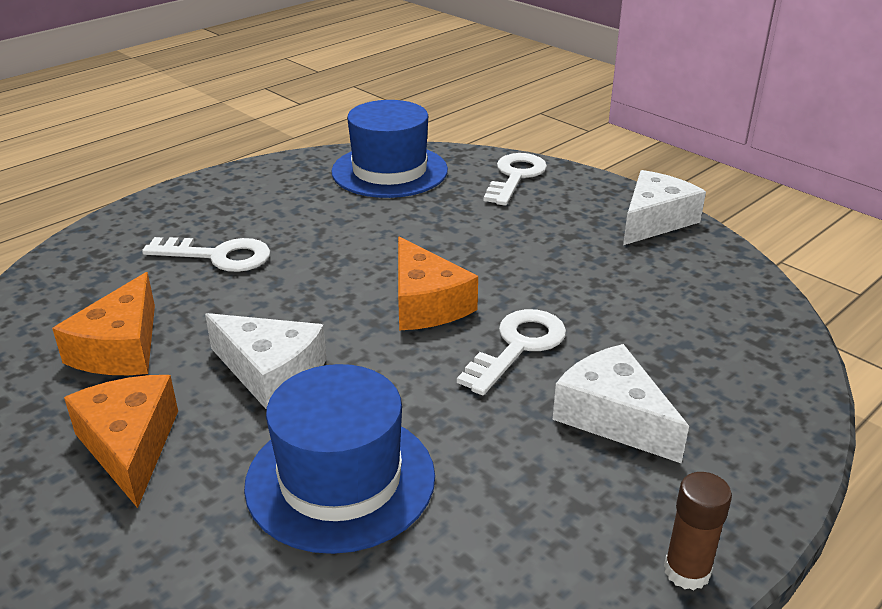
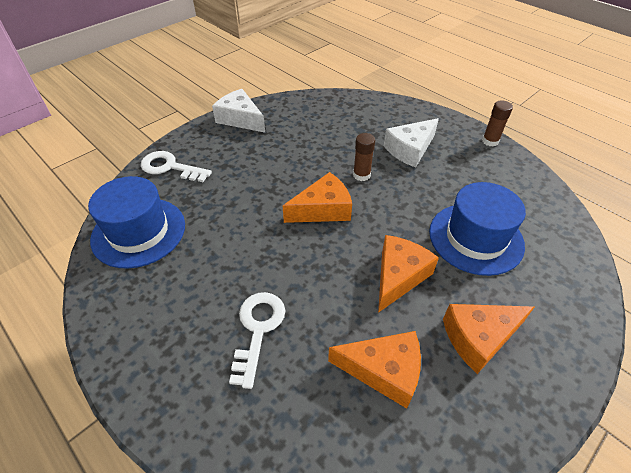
camera: 90 degrees left, 15 degrees up
white cheese [205,313,327,409] -> orange cheese [378,235,439,313]
white key [457,309,566,395] -> brown glue stick [353,133,375,181]

